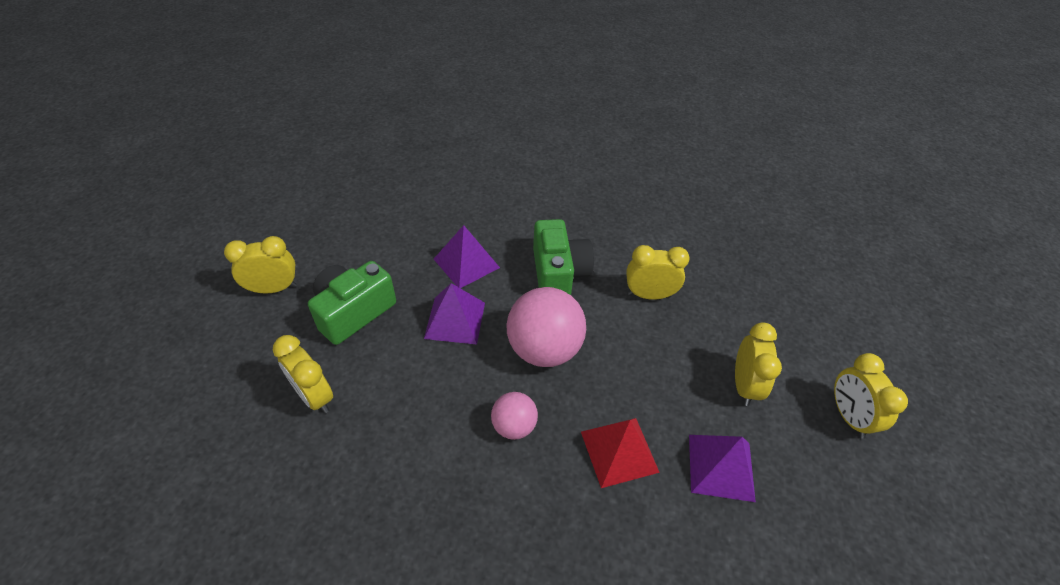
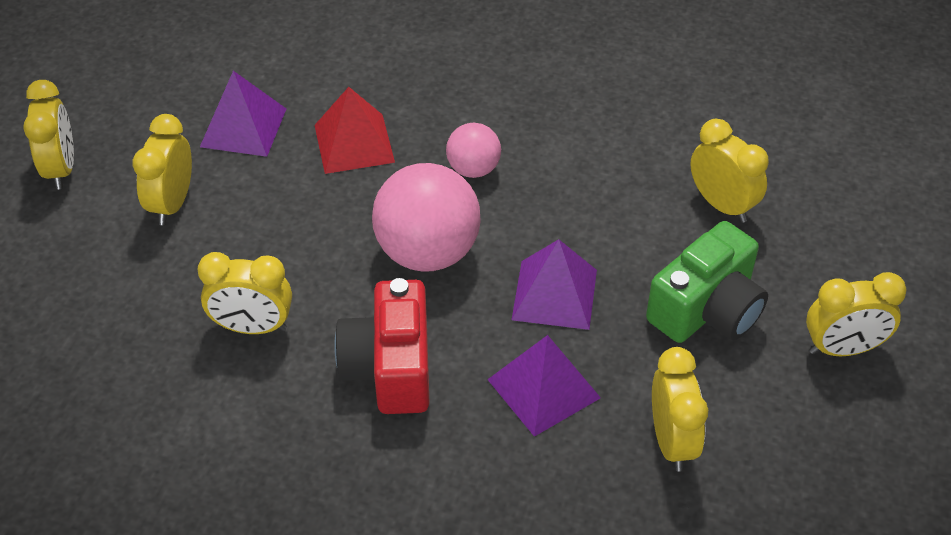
camera: 175 degrees left, 0 degrees up
green camera [533,219,594,295] -> red camera [334,278,429,414]
none -> yellow clock [652,347,708,472]

